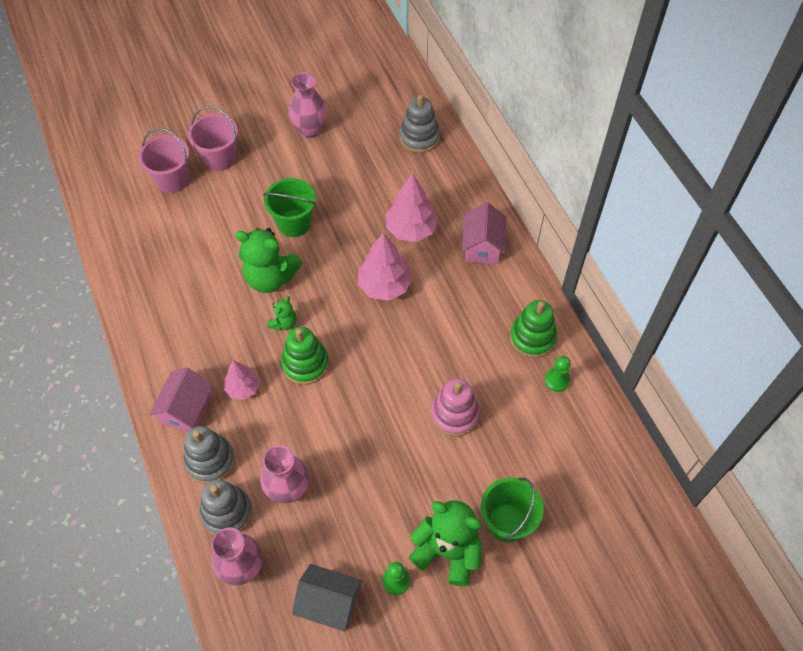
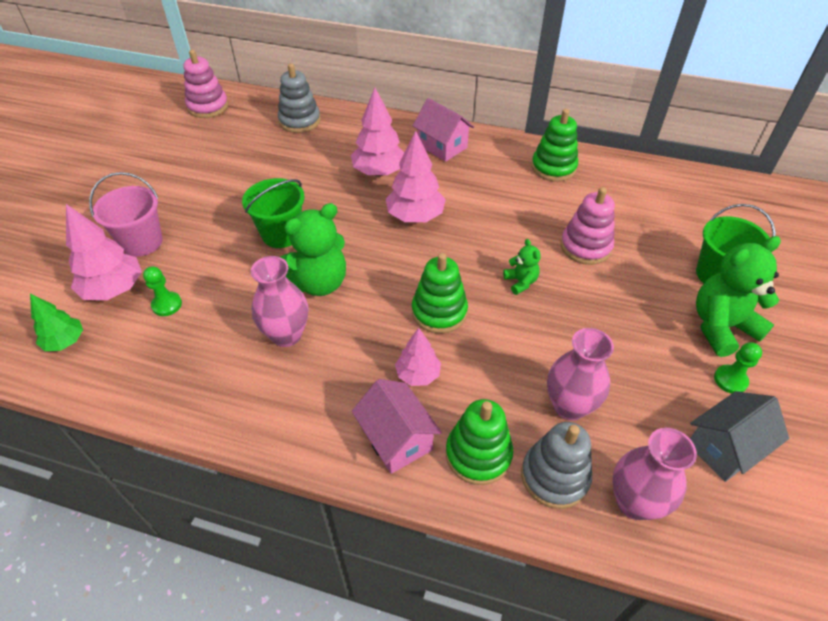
camera: 50 degrees left, 10 degrees down
pink bucket [138,128,189,193] -> pink tree [66,204,142,300]
grey stacking toy [183,426,235,484] -> green stacking toy [446,399,513,485]
green teddy bear [267,296,297,331] -> green teddy bear moved to [503,239,540,295]
pink vase [288,72,327,138] -> pink vase moved to [251,256,308,347]
green pawn [545,356,571,392] -> green pawn moved to [143,266,182,316]
none -> green tree [30,294,83,351]
none -> pink stacking toy [183,50,228,118]

